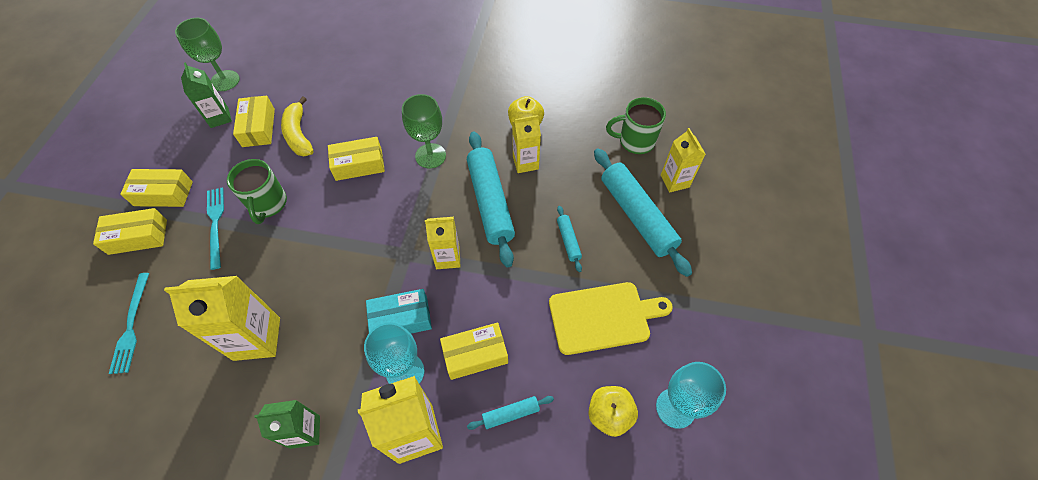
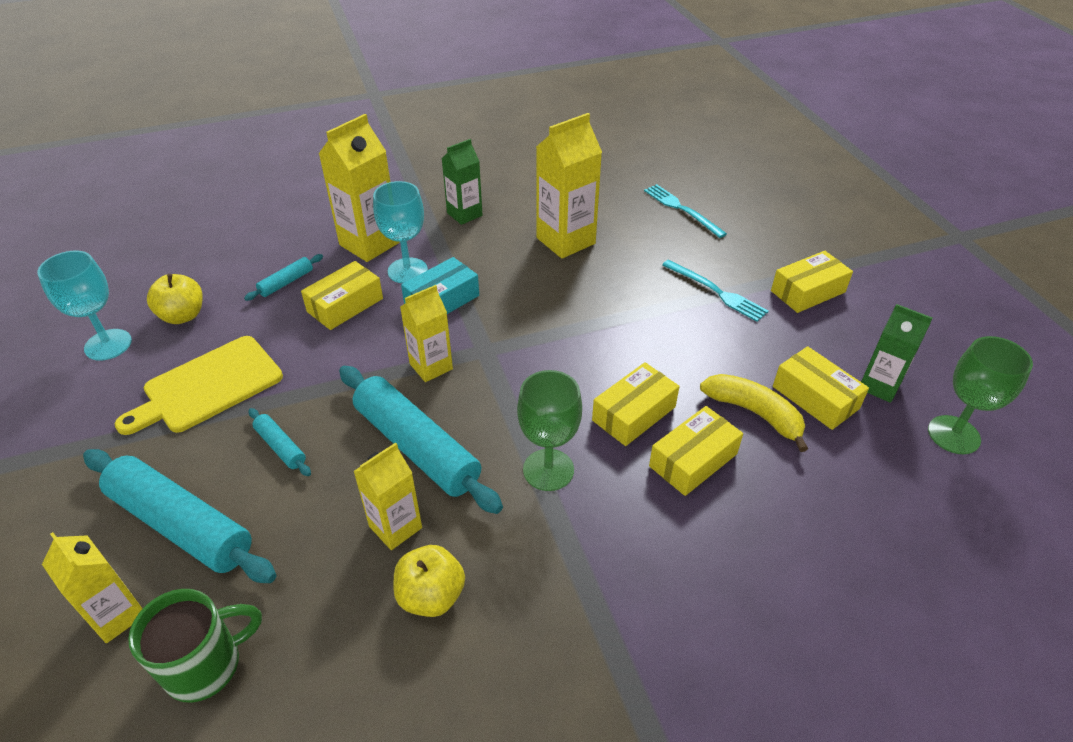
camera: 150 degrees right, 15 degrees down
yellow box [93,208,167,255] -> yellow box moved to [649,406,743,496]
green mug [227,159,287,224] -> none

